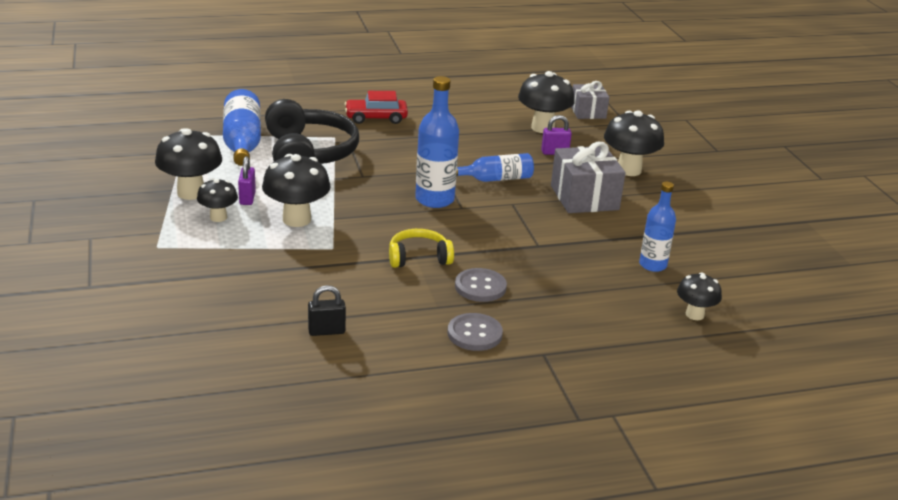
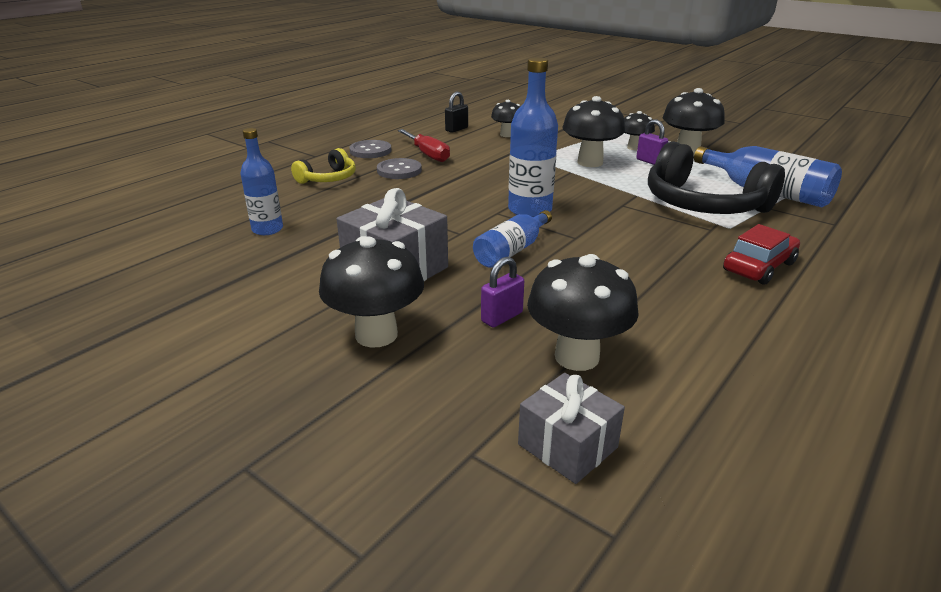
camera: 145 degrees right, 0 degrees up
yellow headphones [389,229,454,268] -> yellow headphones moved to [291,148,356,184]
black mushroom [677,272,722,320] -> black mushroom moved to [491,100,520,137]
none -> red screwdriver [398,129,450,162]

